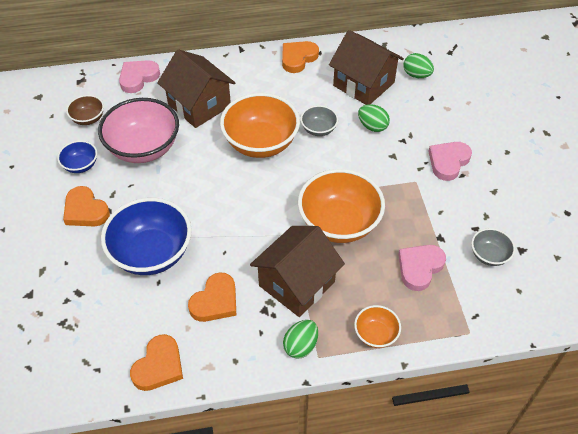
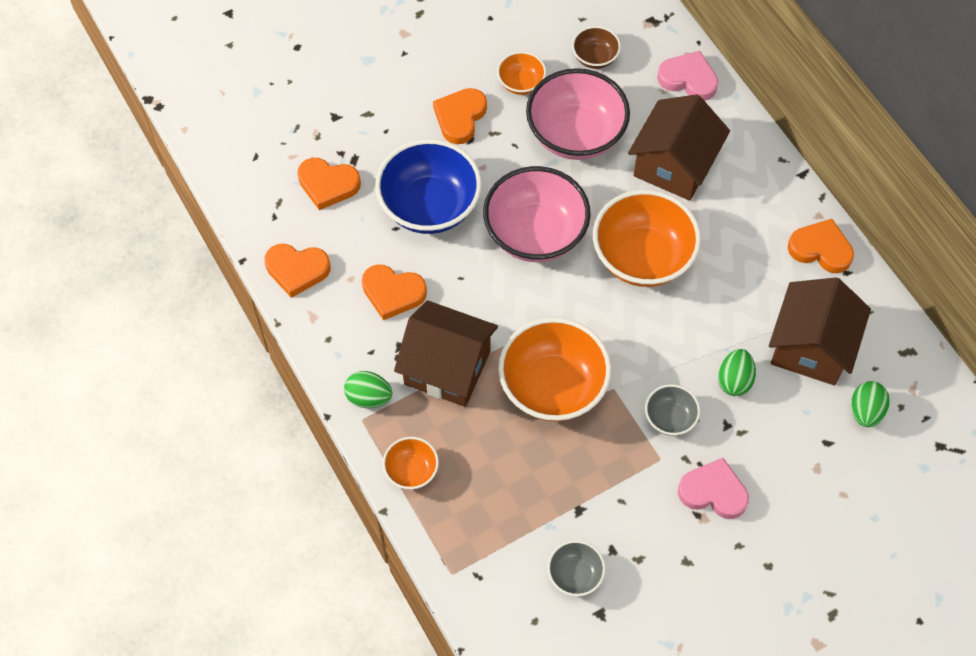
camera: 70 degrees right, 10 degrees up
blue bowl [57,140,97,173] -> orange bowl [497,51,546,95]
grey bowl [300,105,338,136] -> grey bowl moved to [645,384,700,436]
pink heart [398,245,446,291] -> none
none -> orange heart [297,158,361,210]
none -> pink bowl [483,166,591,262]

